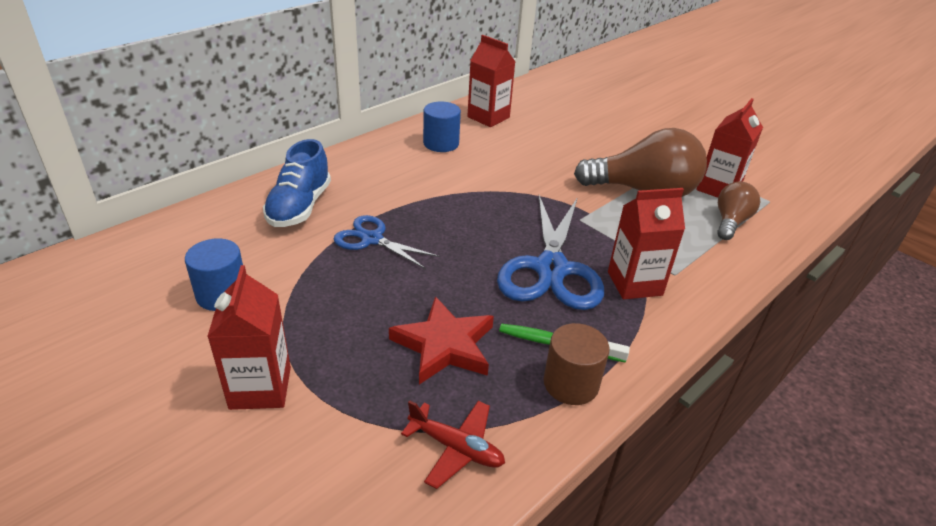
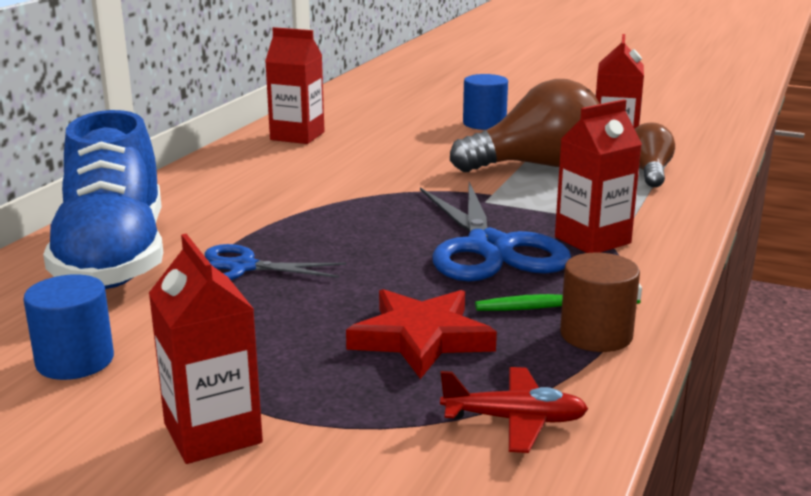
camera: 20 degrees left, 15 degrees down
blue shoe [263,139,331,227] -> blue shoe [43,110,163,289], size x1.62
blue cylinder [423,102,461,152] -> blue cylinder moved to [463,74,508,130]

